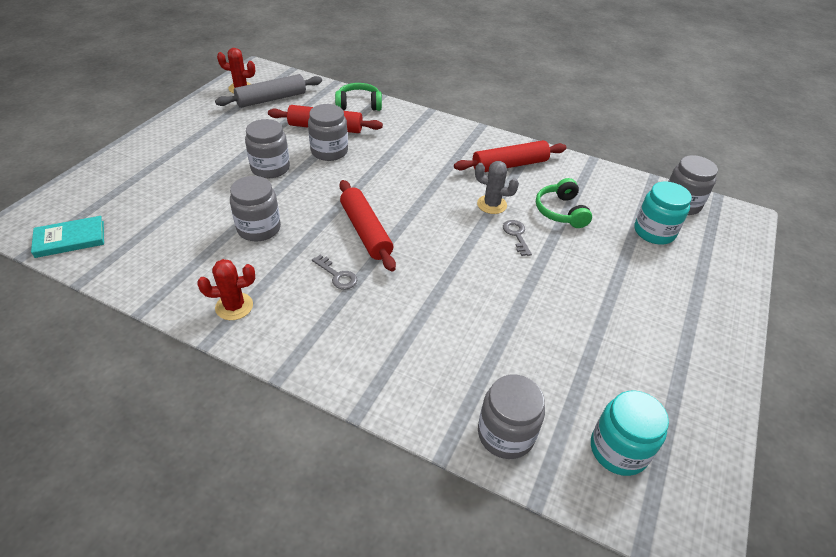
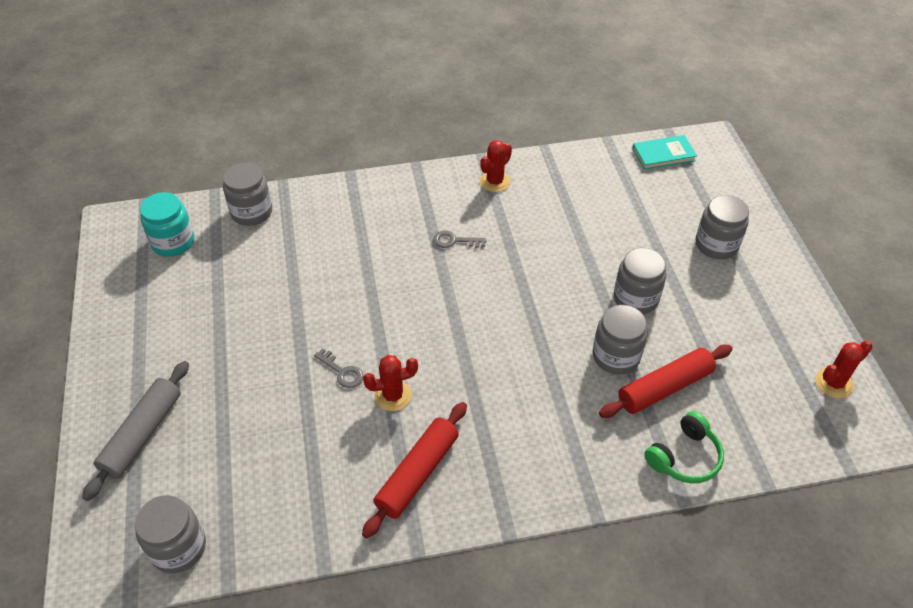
camera: 145 degrees right, 5 degrees up
turquoise book [31,216,104,258] -> turquoise book turned 45 degrees clockwise [632,135,697,170]
grey rolling pin [215,74,322,108] -> grey rolling pin moved to [82,361,189,501]
grey jar [230,176,281,241] -> grey jar moved to [695,195,749,259]
red rolling pin [339,180,396,271] -> none
grey cactus [475,161,519,214] -> red cactus [363,355,418,411]
green headphones [536,178,592,228] -> none
turquoise jar [634,182,692,244] -> none

